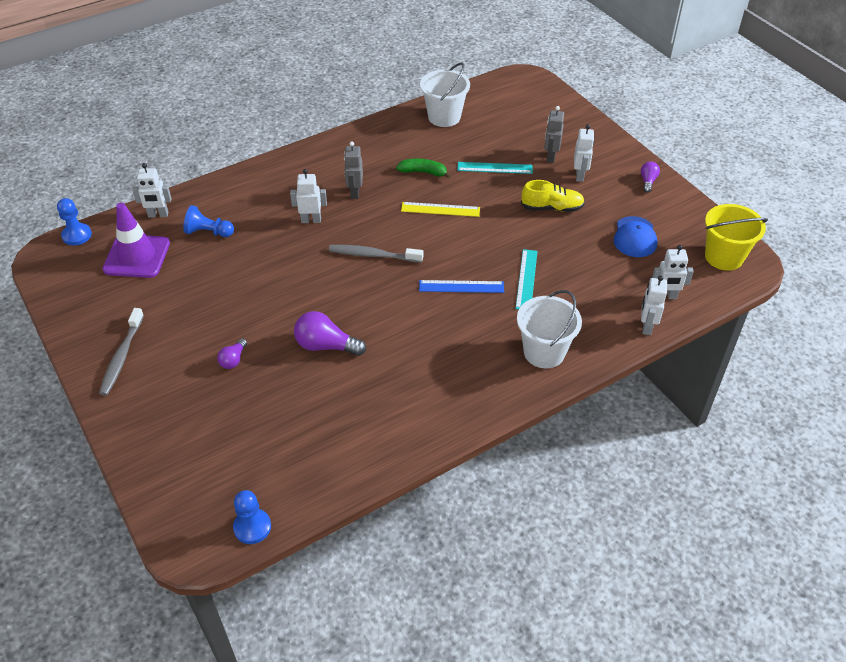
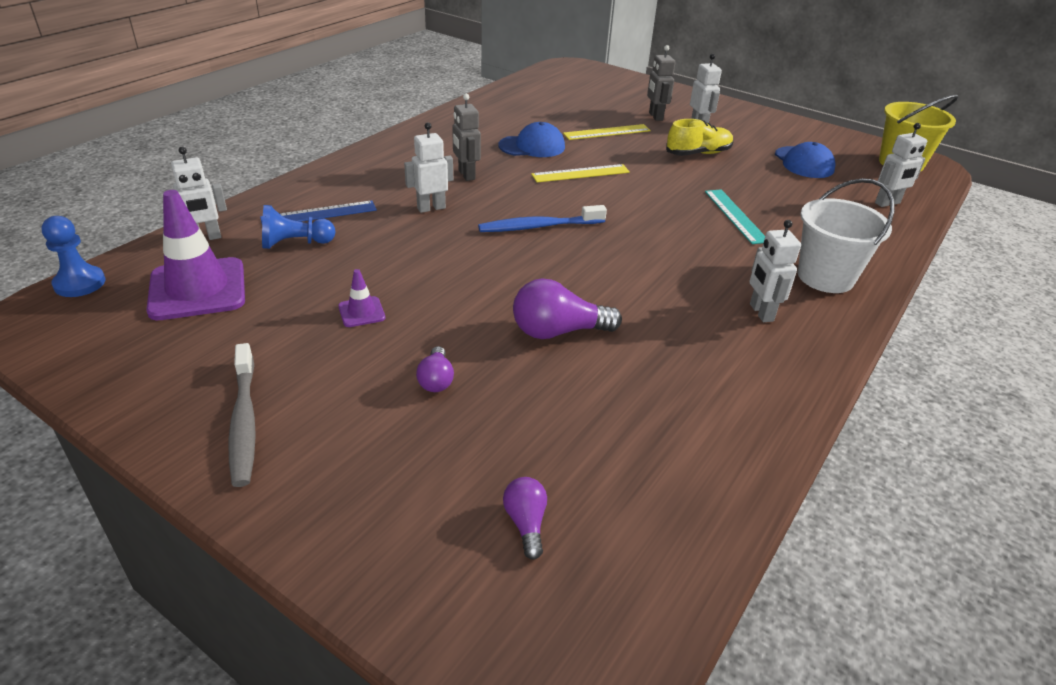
camera: 25 degrees left, 10 degrees down
blue pawn [233,490,271,544] -> none
grey toothbrush [329,245,424,263] -> blue toothbrush [478,205,607,232]
green banana [396,159,451,179] -> blue cap [499,122,565,157]
blue ruler [419,280,504,293] -> blue ruler moved to [260,200,377,223]
white bucket [420,62,470,127] -> none
turquoise ruler [457,162,533,174] -> yellow ruler [563,124,651,140]
purple light bulb [641,162,660,193] -> purple light bulb moved to [503,477,547,560]
white robot [641,275,667,335] -> white robot moved to [749,220,801,322]
none -> purple traffic cone [338,269,385,327]

